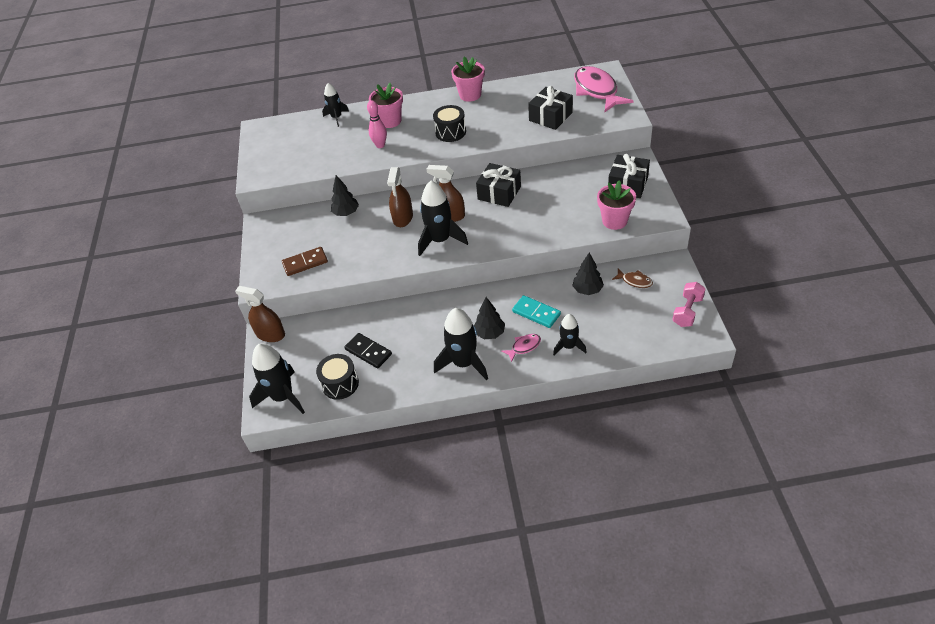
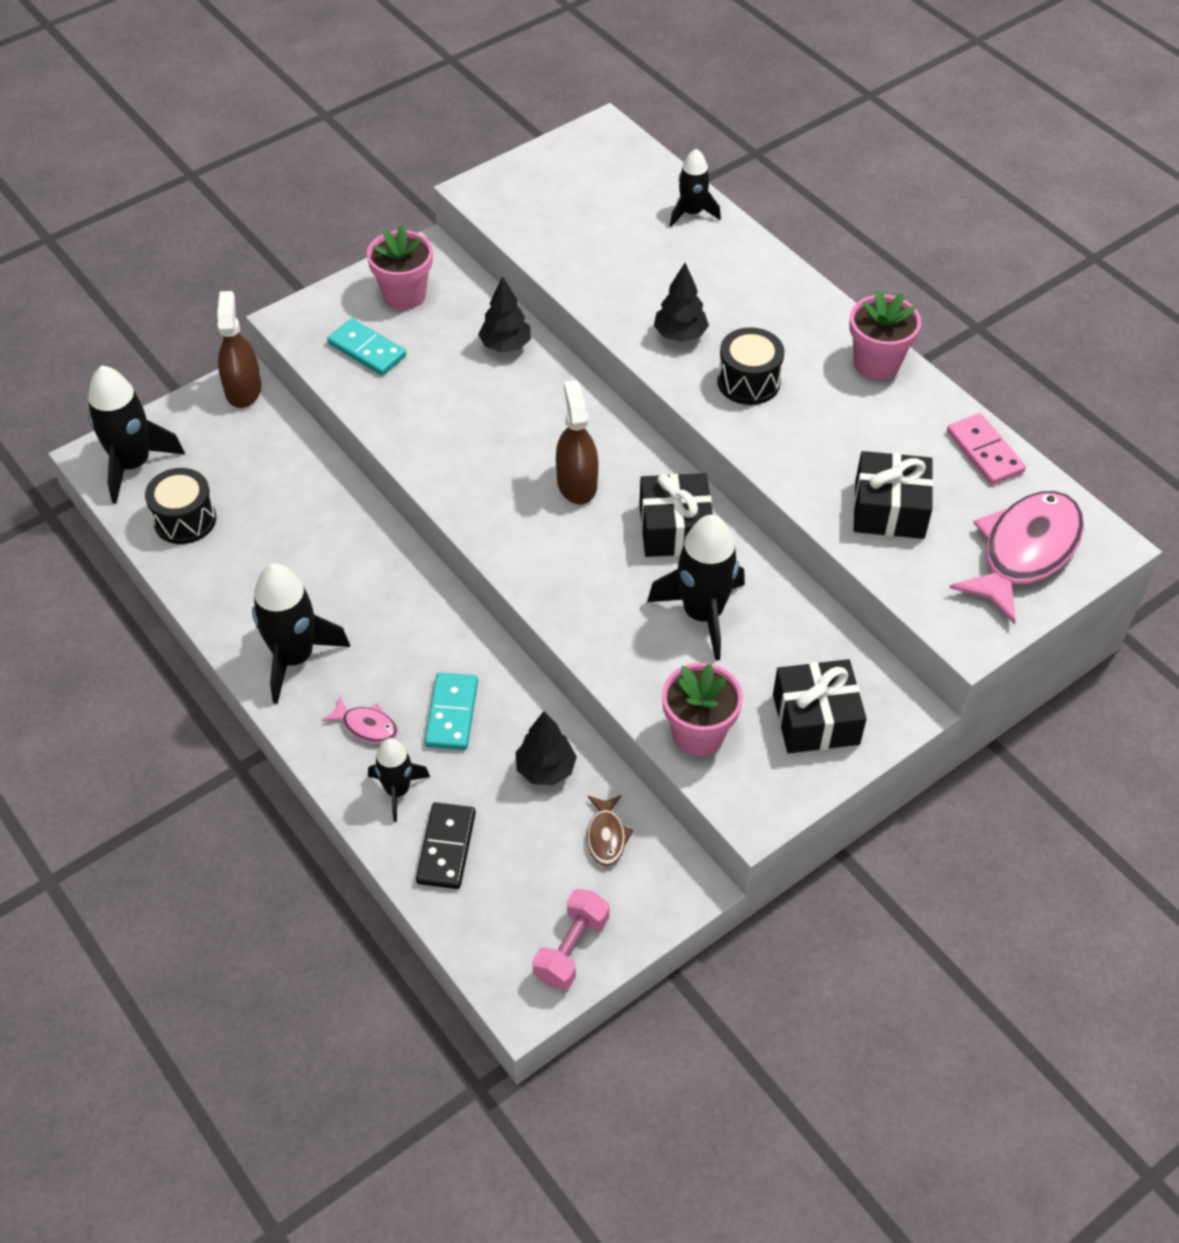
camera: 55 degrees right, 5 degrees up
brown domino [282,247,328,276] -> turquoise domino [327,318,406,376]
black domino [344,333,392,368] -> black domino moved to [416,802,476,889]
pink bowling pin [367,100,387,148] -> none
pink flower pot [369,83,403,128] -> pink flower pot moved to [367,224,433,310]
brown spray bottle [387,167,413,227] -> none
black rocket [418,181,468,256] -> black rocket moved to [647,515,745,661]
black tree [474,297,505,339] -> black tree moved to [654,263,709,342]
pink dumbbell [673,282,706,327] -> pink dumbbell turned 60 degrees counterclockwise [532,889,610,990]
none -> pink domino [947,413,1026,485]

